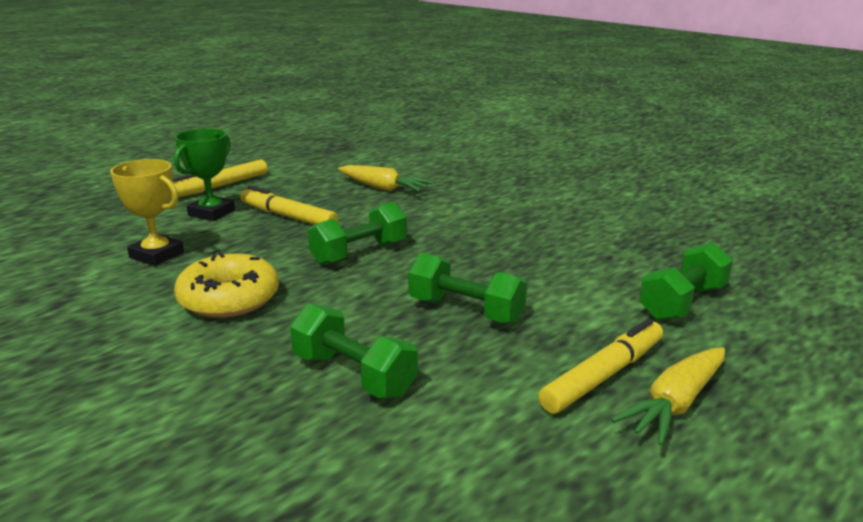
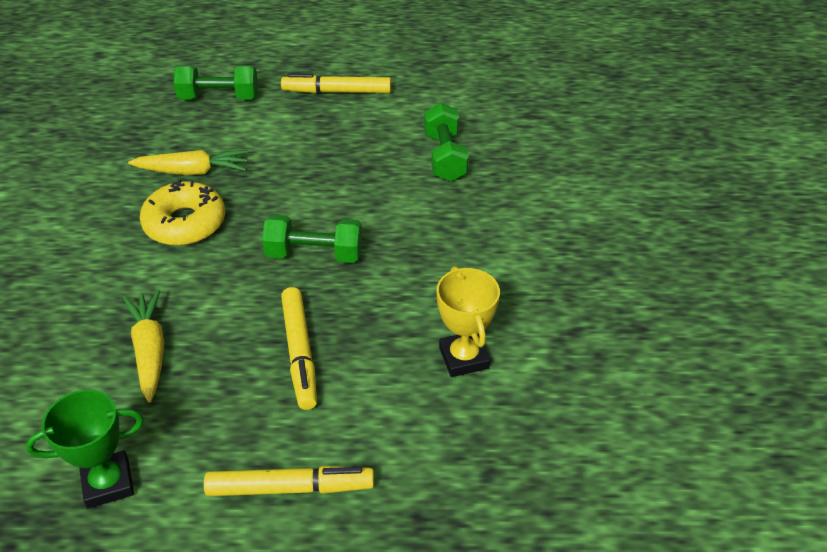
camera: 135 degrees left, 20 degrees up
green trophy [174,128,235,221] -> green trophy moved to [26,390,144,509]
yellow donut [174,252,279,318] -> yellow donut moved to [140,180,225,246]
green dumbbell [408,253,527,324] -> none
yellow carrot [611,347,725,446] -> yellow carrot moved to [128,150,249,175]

